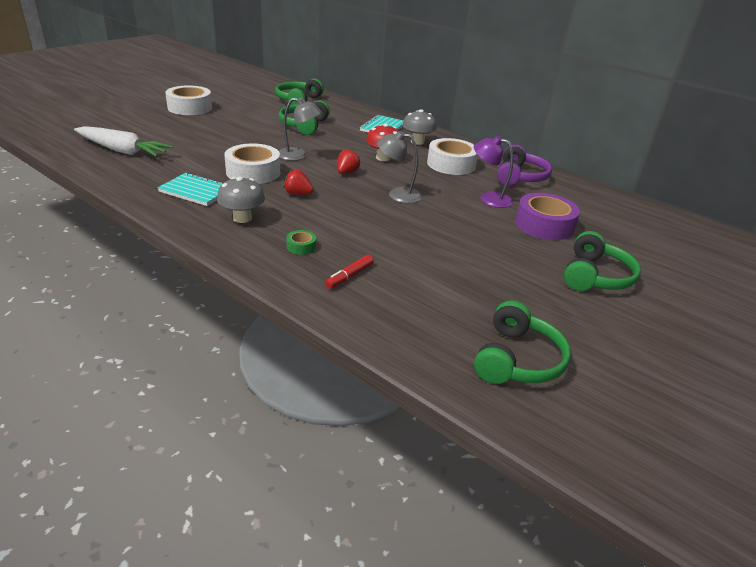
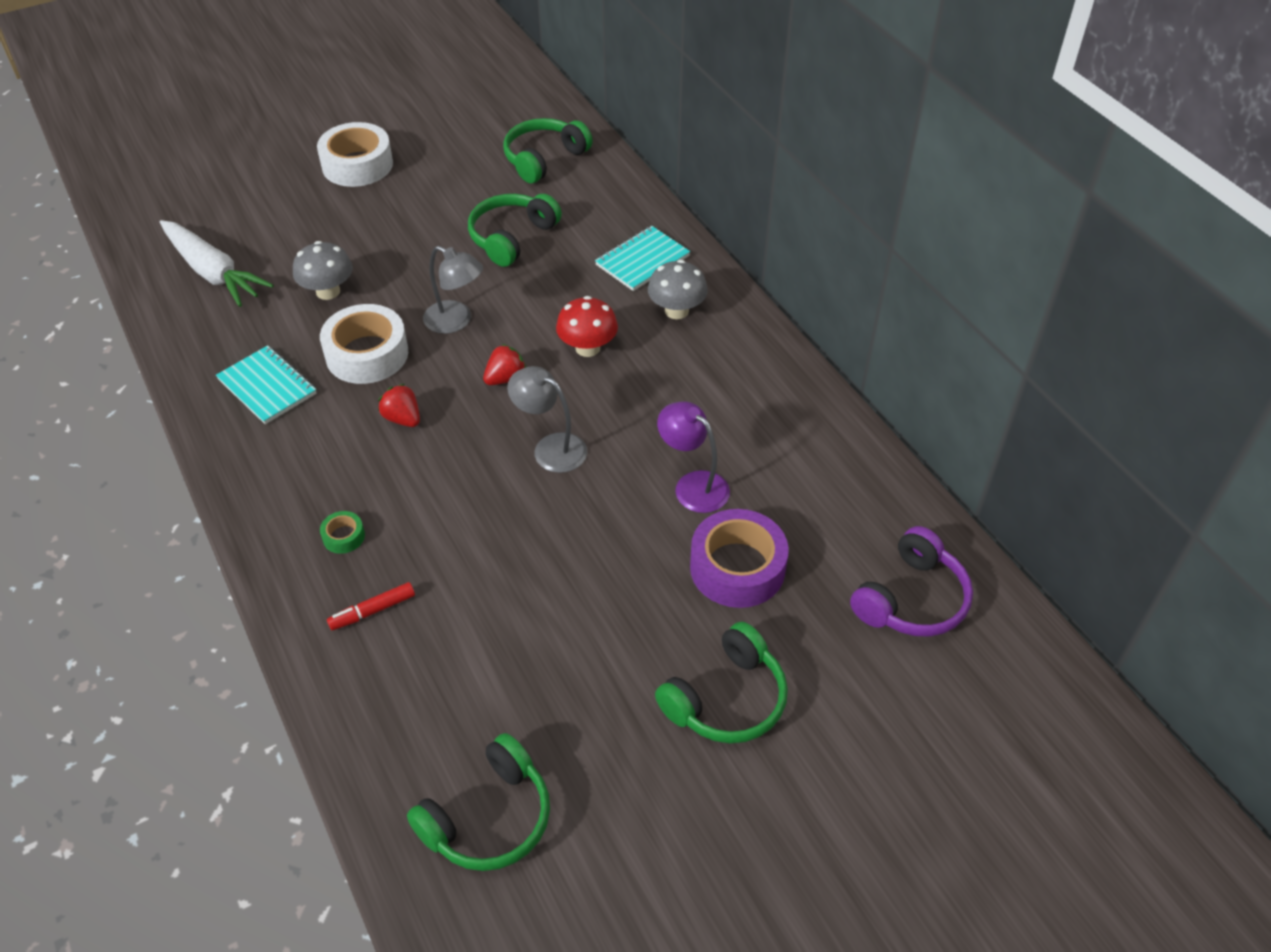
camera: 25 degrees right, 15 degrees up
grey mushroom [217,177,265,223] -> grey mushroom moved to [293,241,353,300]
white tape [427,138,478,175] -> none
purple headphones [497,145,552,185] -> purple headphones moved to [850,526,973,637]

